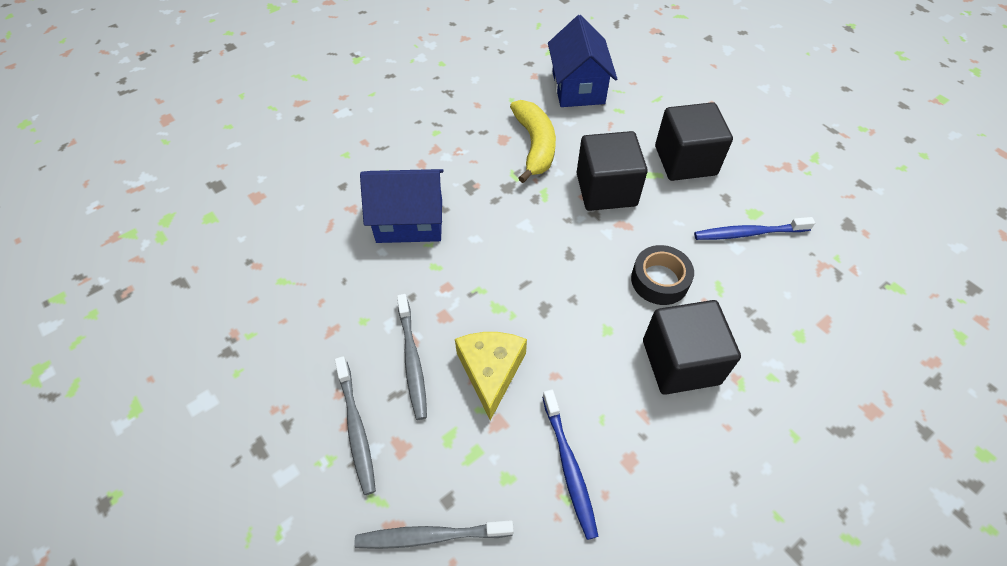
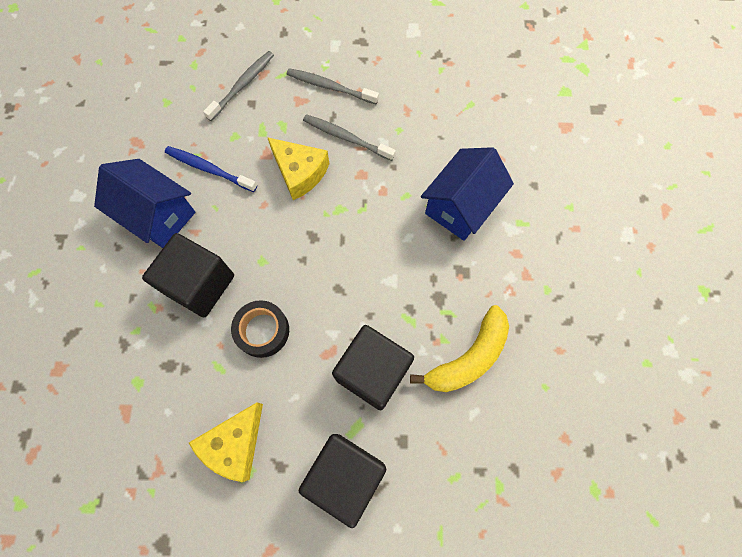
camera: 130 degrees right, 15 degrees up
yellow banana [510,100,556,183] -> yellow banana turned 75 degrees counterclockwise [410,305,509,392]
blue house [548,15,617,107] -> blue house moved to [94,159,196,248]
blue toothbrush [694,217,815,240] -> yellow cheese [189,402,263,482]

